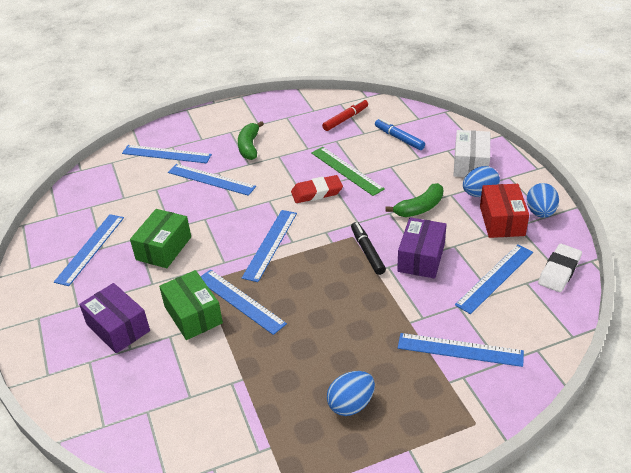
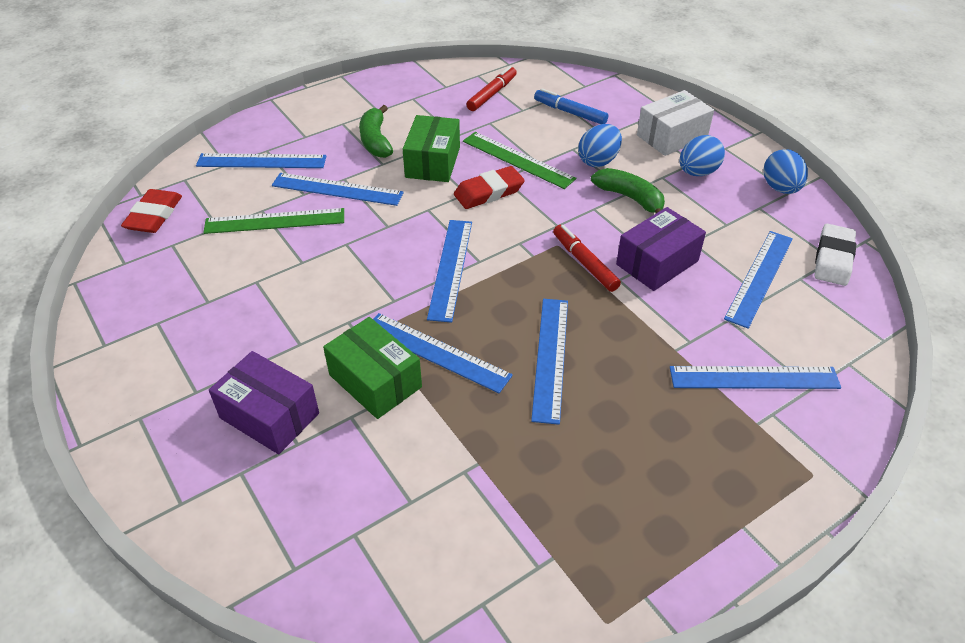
camera: 15 degrees left, 5 degrees up
blue ruler [54,214,124,286] -> blue ruler moved to [531,299,568,425]
green box [130,209,191,268] -> green box moved to [403,115,460,182]
blue egg [327,371,375,416] -> blue egg moved to [578,124,622,167]
black marker [351,222,386,275] -> red marker [553,225,621,292]
green banana [386,183,443,217] -> green banana turned 90 degrees counterclockwise [591,168,665,213]
purple box [397,217,447,279] -> purple box turned 45 degrees clockwise [616,207,706,291]
white box [453,130,490,177] -> white box turned 60 degrees clockwise [637,90,714,156]
red box [480,184,529,238] -> none
none -> red eraser [121,189,182,233]
none -> green ruler [203,208,344,234]

